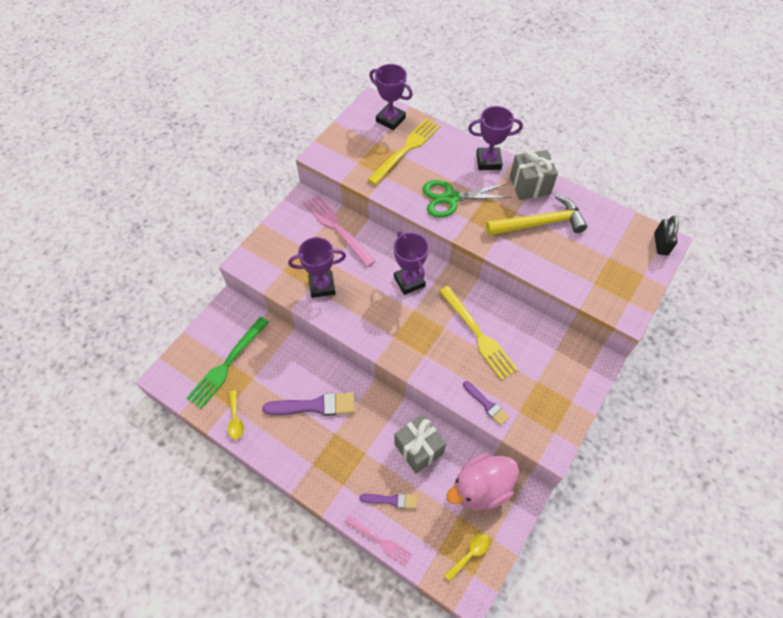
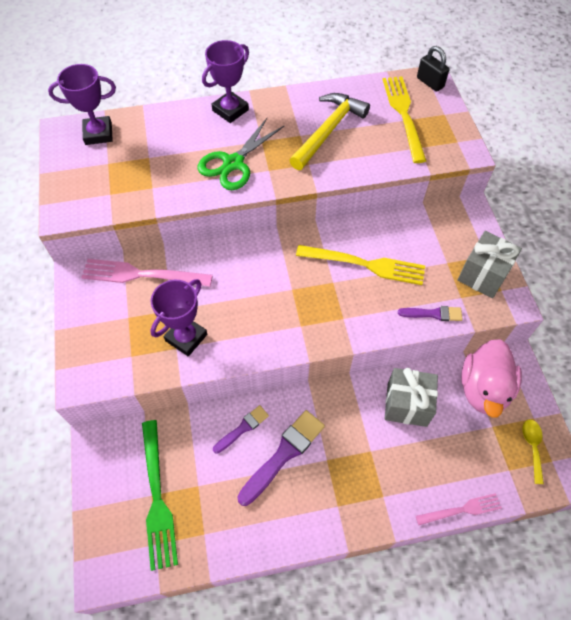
camera: 45 degrees left, 0 degrees up
yellow spoon [228,390,244,439] -> none
purple brush [359,493,417,509] -> purple brush moved to [213,405,269,454]
yellow fork [367,118,440,185] -> yellow fork moved to [383,76,426,163]
purple trophy [394,231,429,295] -> none
grey gift [510,149,558,200] -> grey gift moved to [457,231,522,298]

